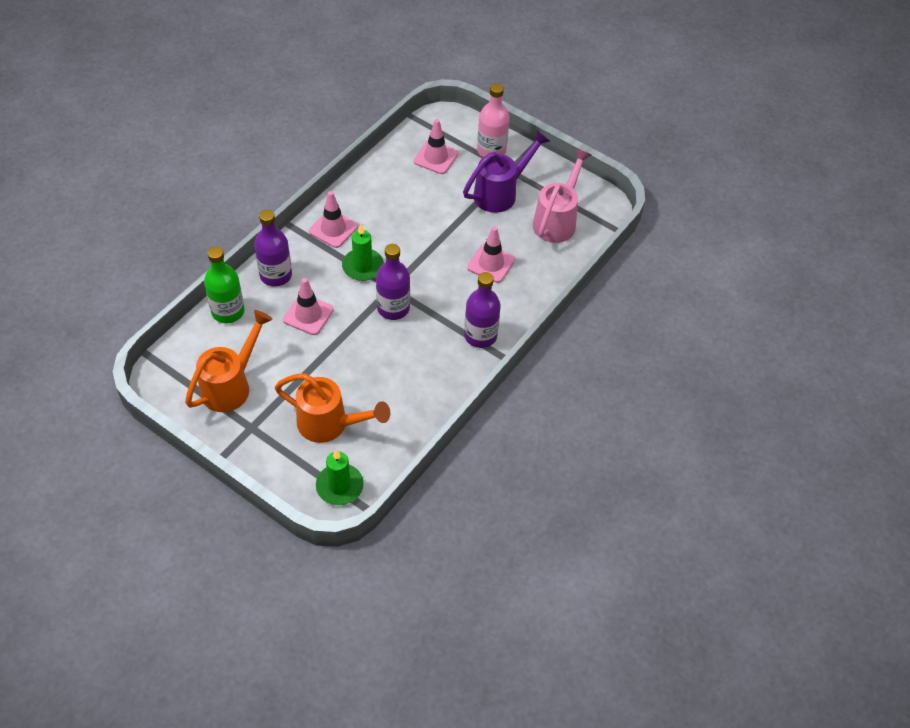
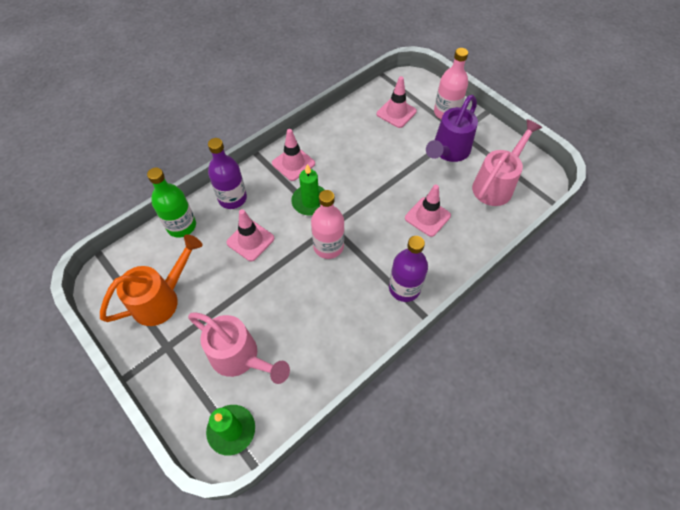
camera: 15 degrees right, 5 degrees up
orange watering can [275,374,390,443] -> pink watering can [188,312,290,384]
purple bottle [376,244,410,320] -> pink bottle [311,190,344,259]
purple watering can [463,130,550,213] -> purple watering can turned 150 degrees clockwise [426,95,478,162]

